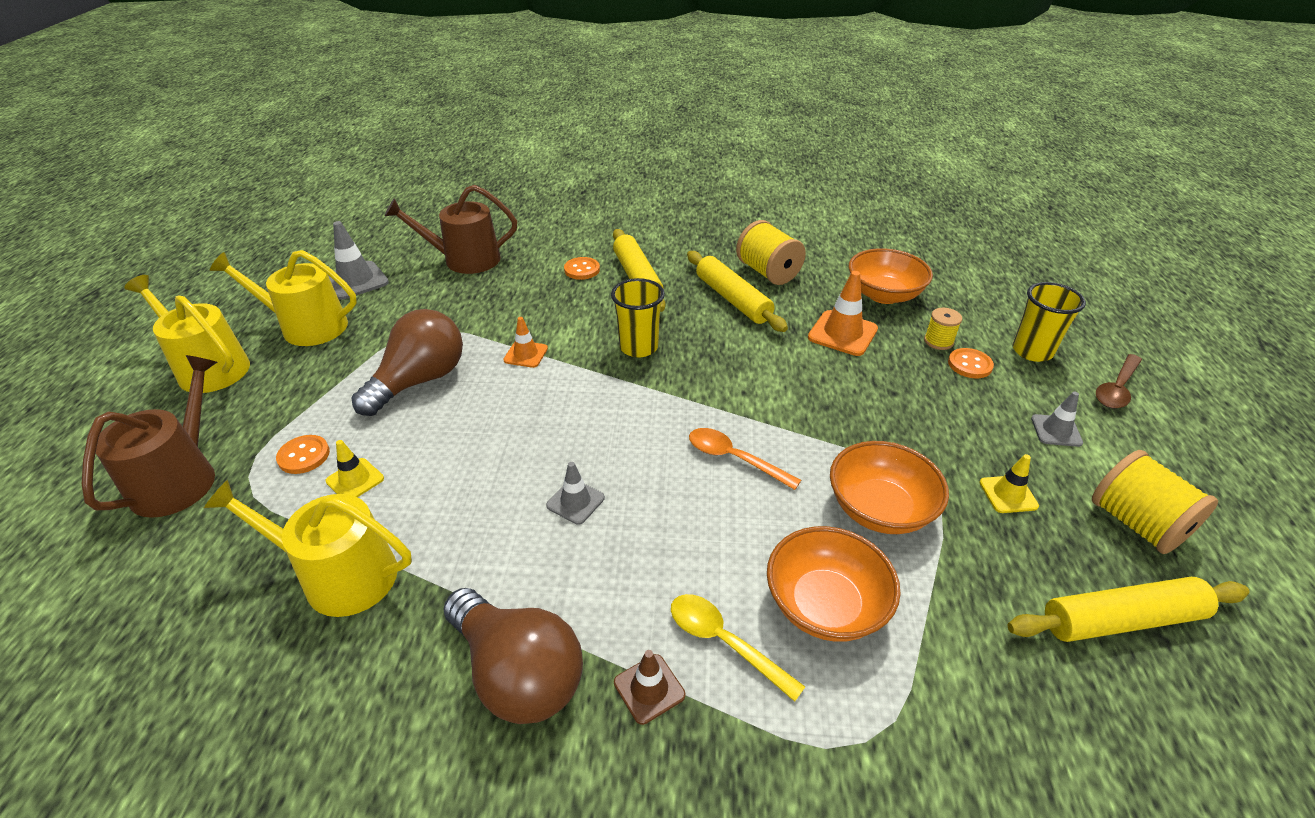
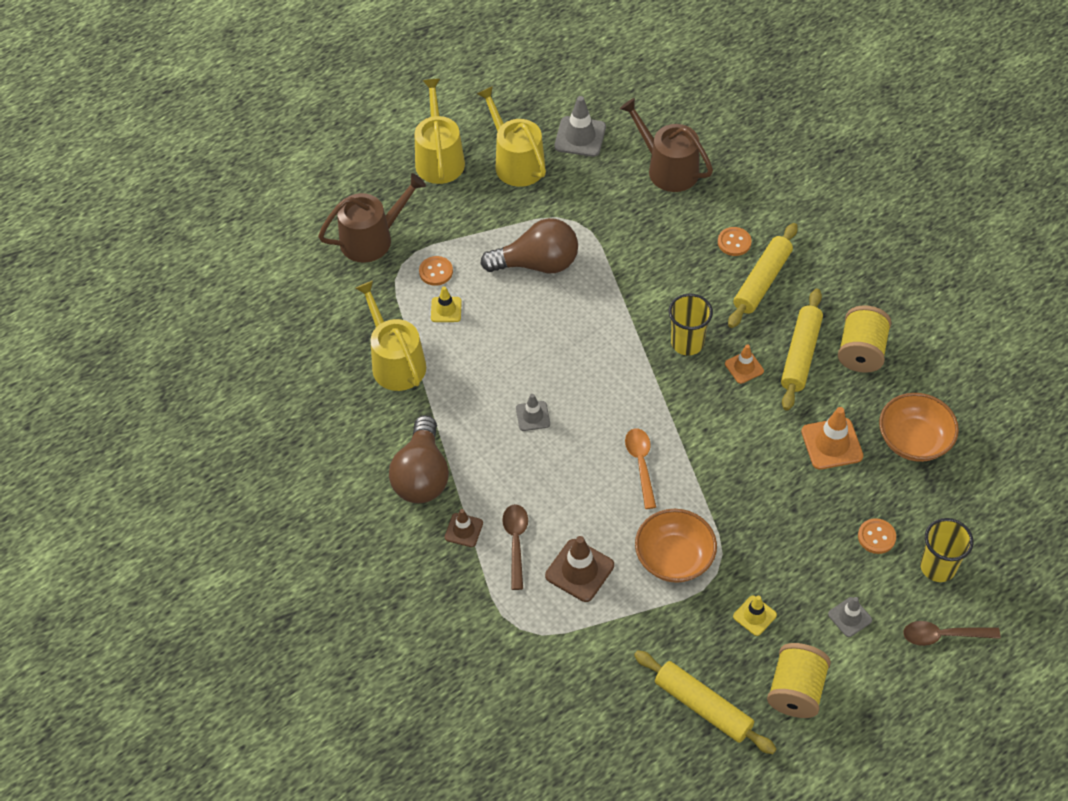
camera: 50 degrees right, 15 degrees up
orange traffic cone [503,317,548,368] -> orange traffic cone moved to [725,344,764,384]
yellow spoon [671,594,805,702] -> brown spoon [502,504,528,590]
orange bowl [767,526,900,642] -> brown traffic cone [545,536,614,602]
yellow spool [924,308,962,350] -> none

